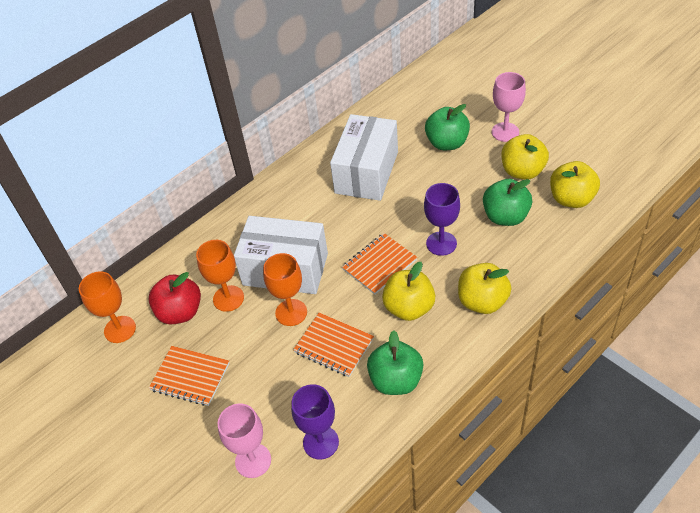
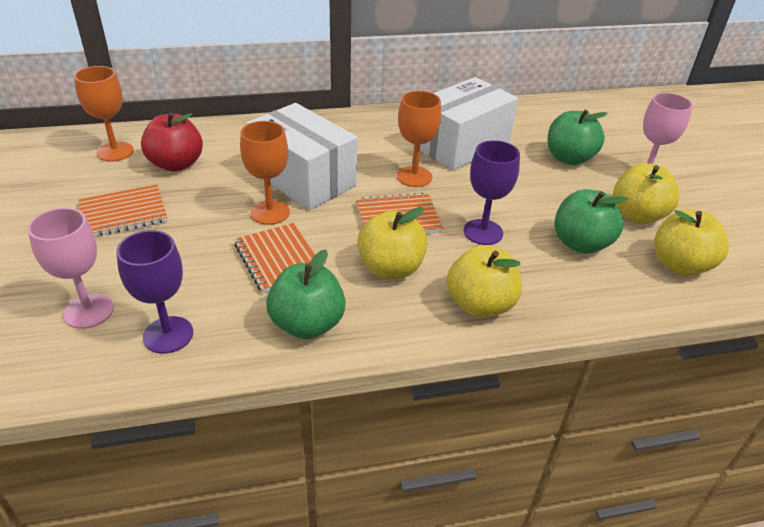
camera: 25 degrees right, 10 degrees down
orange notebook [149,346,229,406] -> orange notebook turned 75 degrees counterclockwise [78,184,168,237]
orange goblet [196,240,244,312] -> orange goblet moved to [397,91,441,187]

